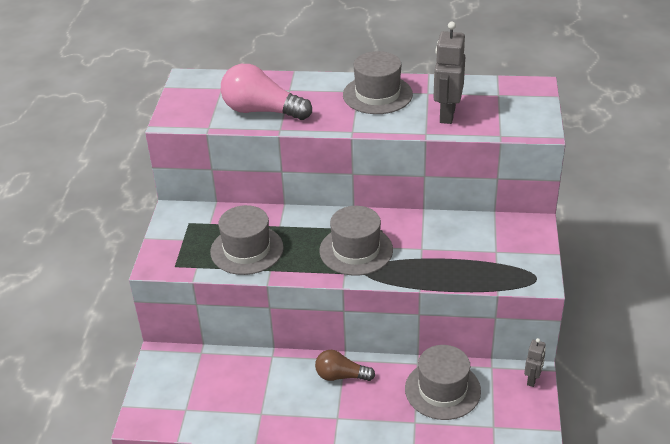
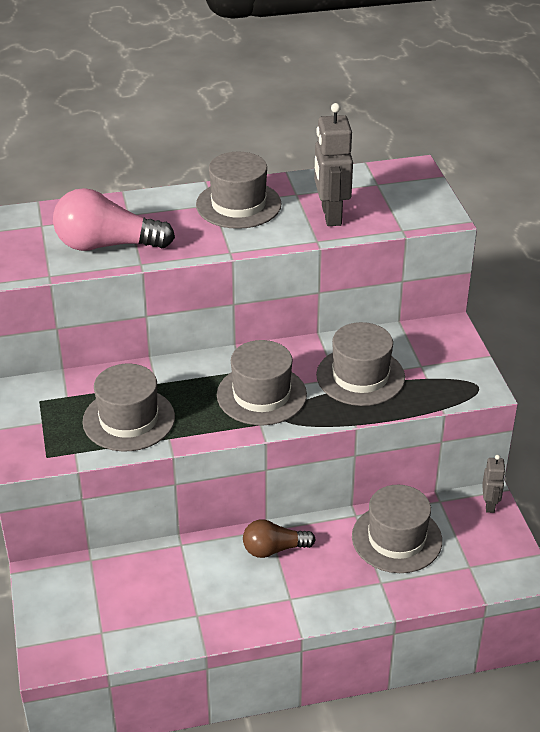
camera: 20 degrees left, 0 degrees up
none -> grey hat [316,322,405,406]

